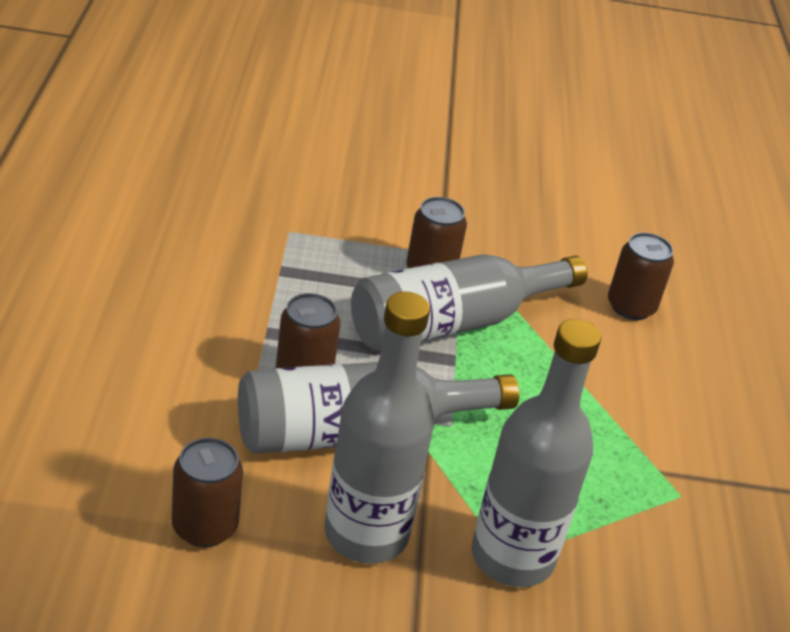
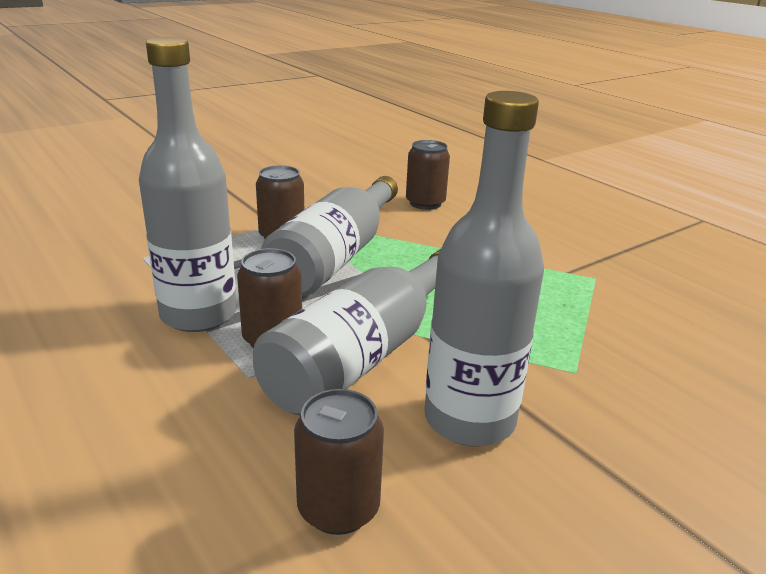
camera: 35 degrees left, 10 degrees down
grey bottle [472,319,601,587] -> grey bottle moved to [139,37,237,332]

